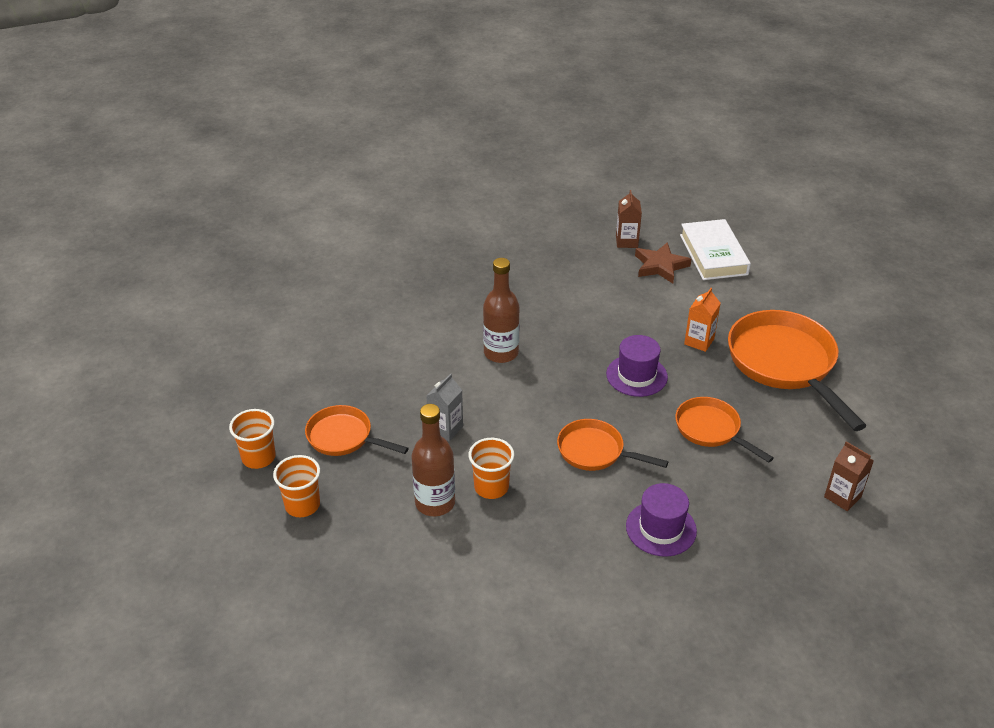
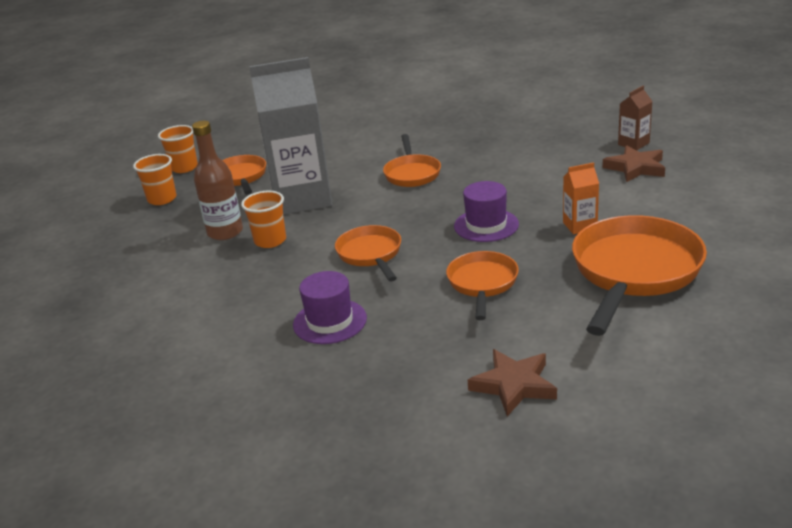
camera: 50 degrees right, 10 degrees down
grey carton [426,373,463,441] -> grey carton [249,57,332,215], size x2.35
brown bottle [483,258,520,363] -> orange pan [383,134,441,187]
white book [680,219,751,280] -> none
brown carton [824,441,874,511] -> brown star [468,349,557,416]

